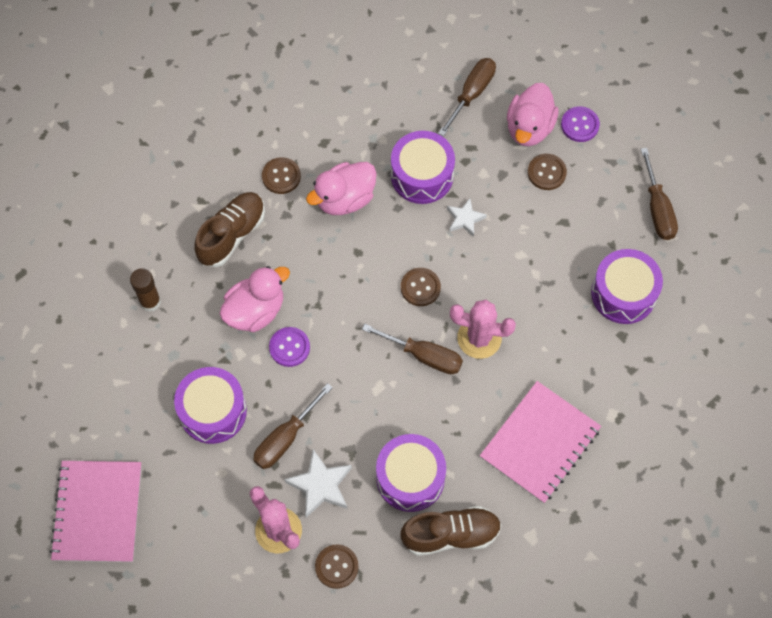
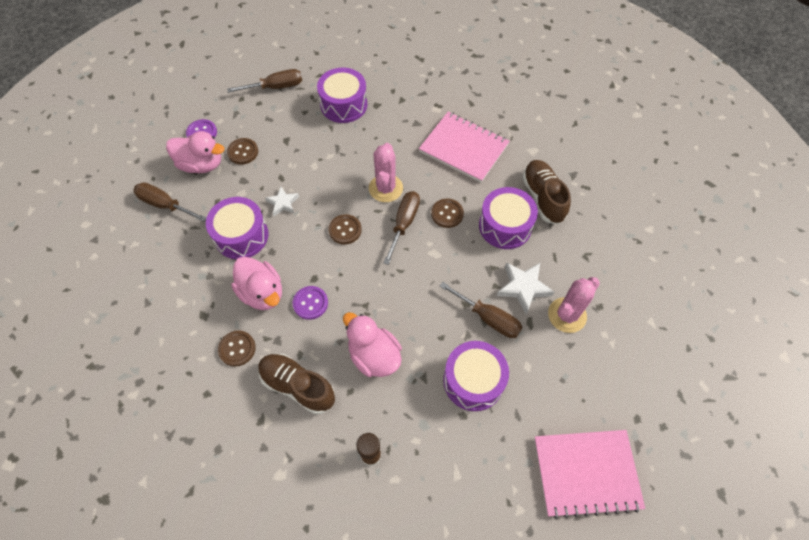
camera: 95 degrees left, 5 degrees down
purple button [269,327,310,367] -> purple button moved to [293,286,328,320]
brown button [315,544,358,589] -> brown button moved to [431,199,464,228]

